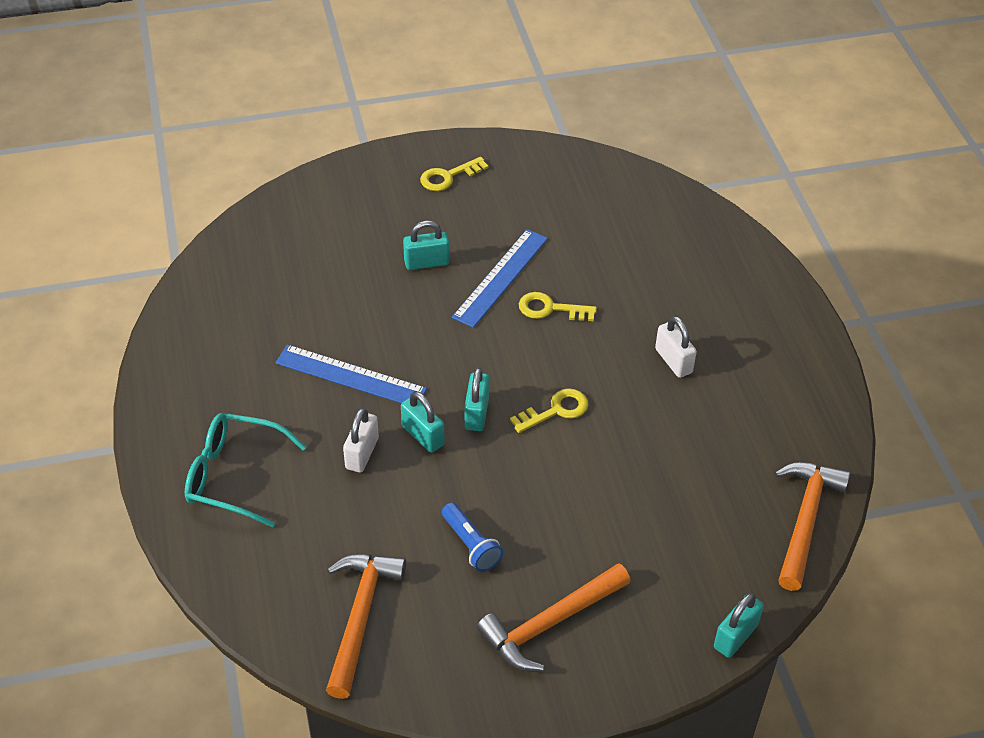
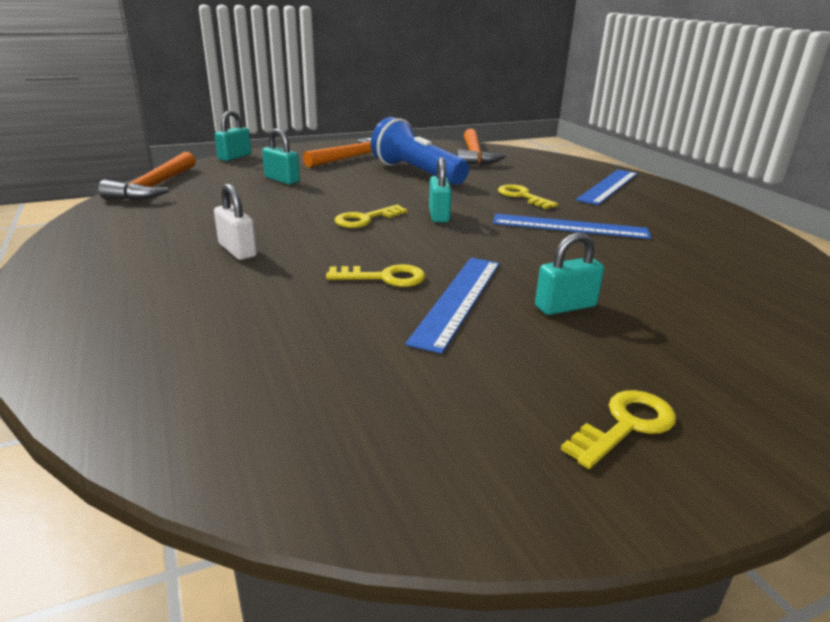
camera: 170 degrees right, 20 degrees down
turquoise glasses [185,413,306,527] -> blue ruler [576,170,638,205]
white padlock [343,408,379,473] -> yellow key [498,184,558,209]
turquoise padlock [401,391,445,453] -> turquoise padlock moved to [262,128,300,184]
blue flashlight [442,503,503,572] -> blue flashlight [371,117,469,185], size x1.90

